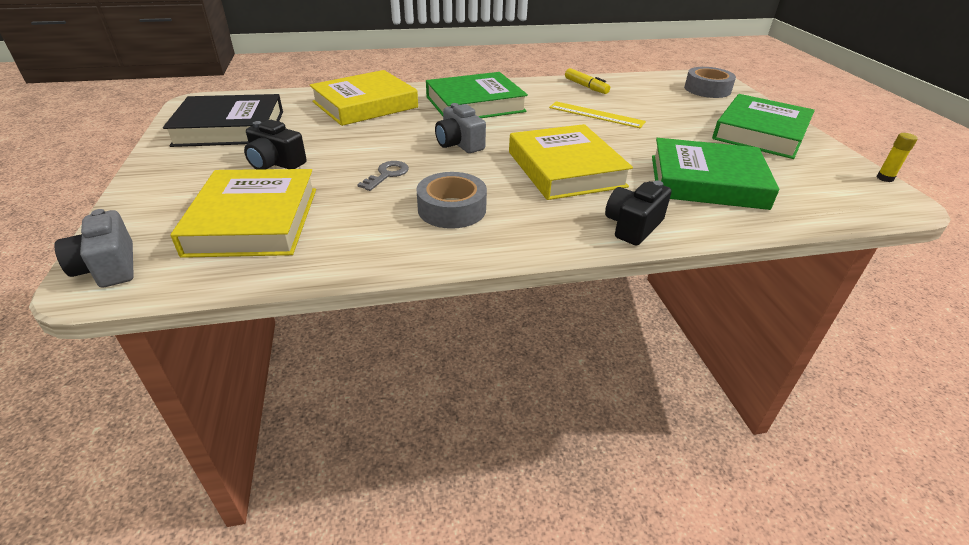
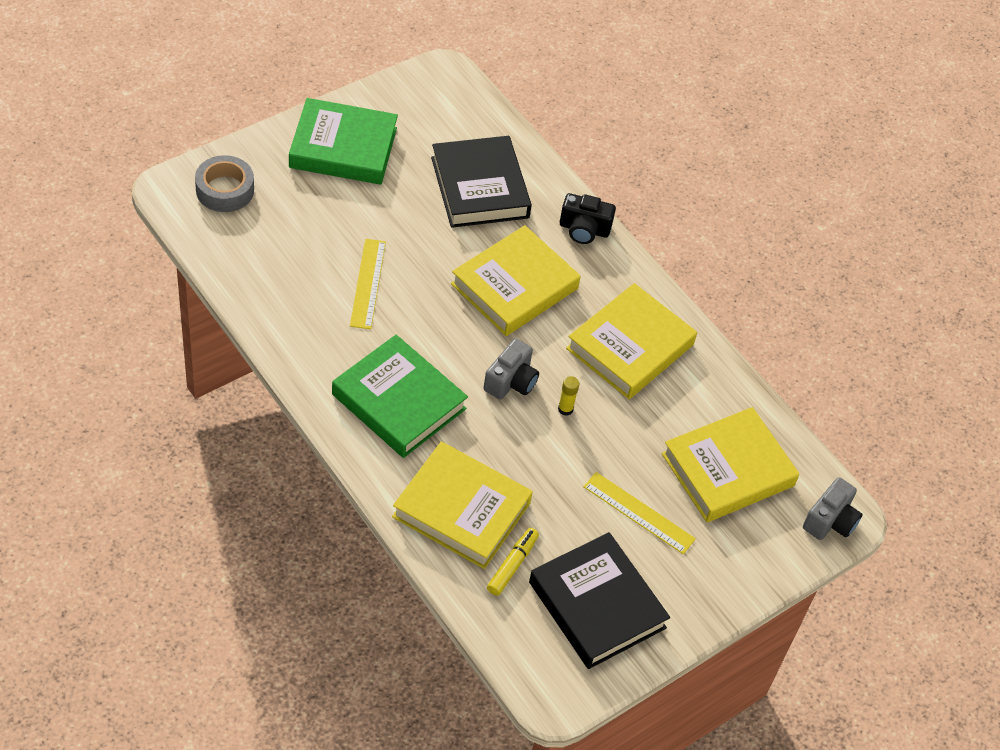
camera: 120 degrees left, 15 degrees up
black camera [244,120,307,169] -> yellow ruler [583,472,696,554]
grey key [357,161,409,191] -> none
grey tape [416,172,487,229] -> yellow book [566,283,697,399]
yellow marker [565,68,610,94] -> yellow marker moved to [487,528,539,596]
green book [652,138,780,210] -> black book [431,136,532,228]
yellow glue stick [876,133,918,182] -> yellow glue stick moved to [558,376,579,416]

